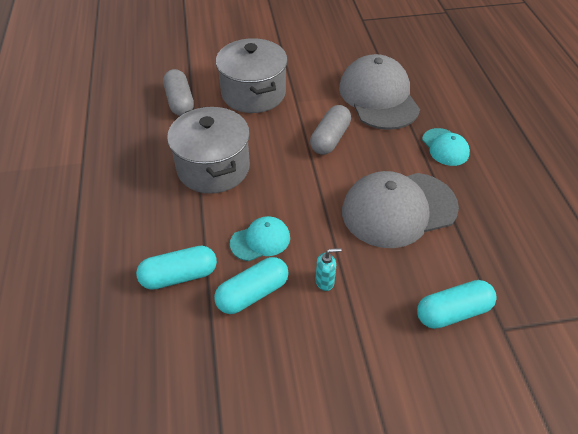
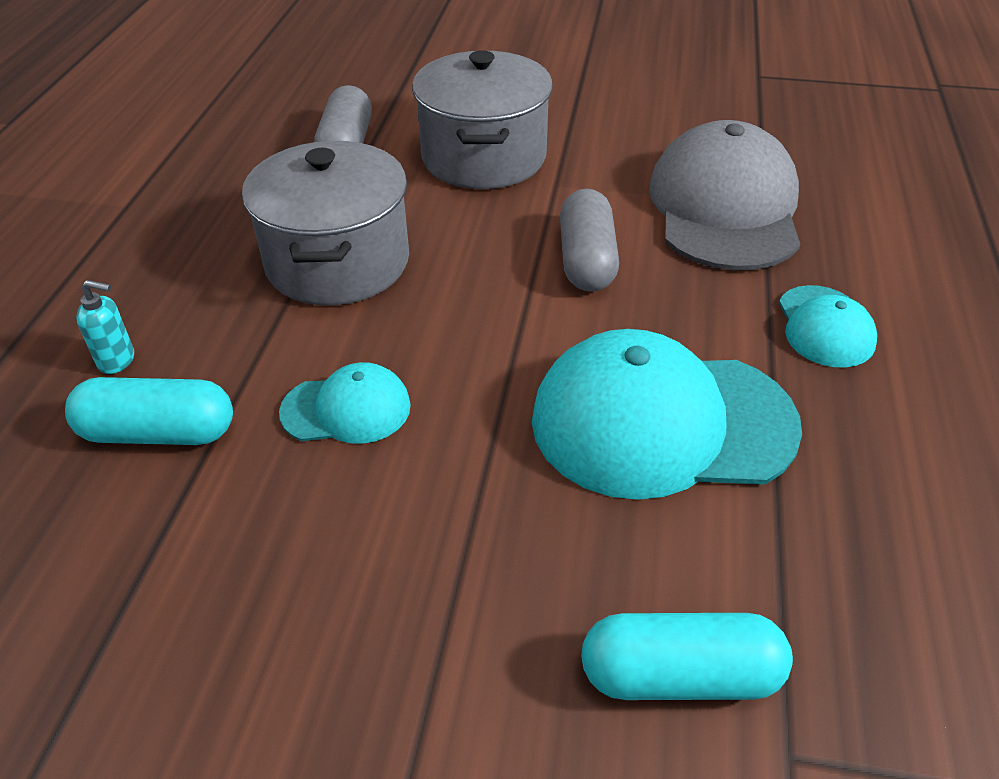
camera: 20 degrees right, 5 degrees down
turquoise capsule [214,257,289,314] -> none
grey capsule [310,105,351,155] -> grey capsule turned 45 degrees counterclockwise [560,189,619,292]
turquoise soap dispenser [316,248,342,291] -> turquoise soap dispenser moved to [76,280,134,374]
grey cap [342,171,459,248] -> turquoise cap [532,329,802,500]

